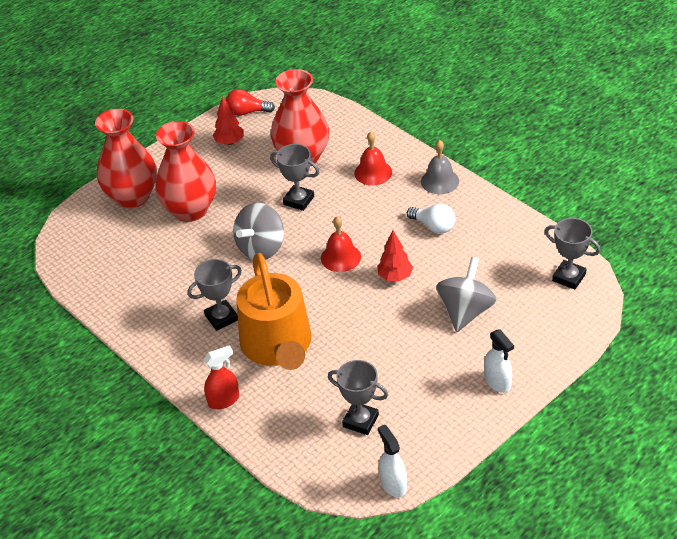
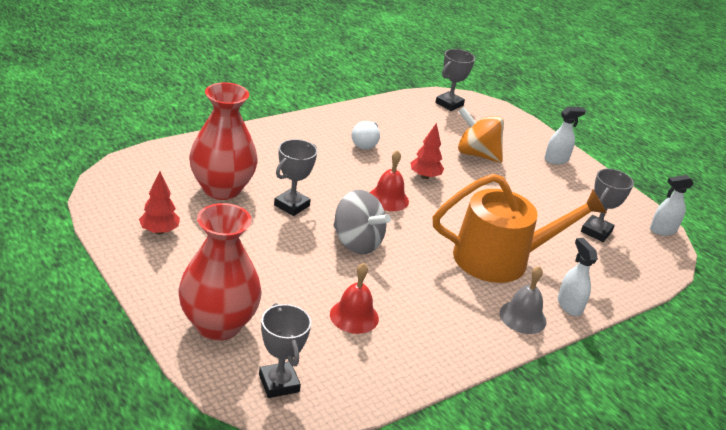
camera: 90 degrees left, 10 degrees down
red vase [155,121,216,222] -> none
grey trophy [188,259,242,331] -> grey trophy moved to [259,303,311,398]
red spray bottle [203,345,239,409] -> white spray bottle [558,238,598,316]
red light bulb [226,89,275,116] -> none
red bell [354,132,392,185] -> red bell moved to [330,263,379,334]
white light bulb [407,204,455,234] -> white light bulb turned 150 degrees clockwise [351,121,380,150]
grey bell [421,140,459,194] -> grey bell moved to [500,266,546,334]
grey spinning top [436,257,497,332] -> orange spinning top [458,107,504,163]

